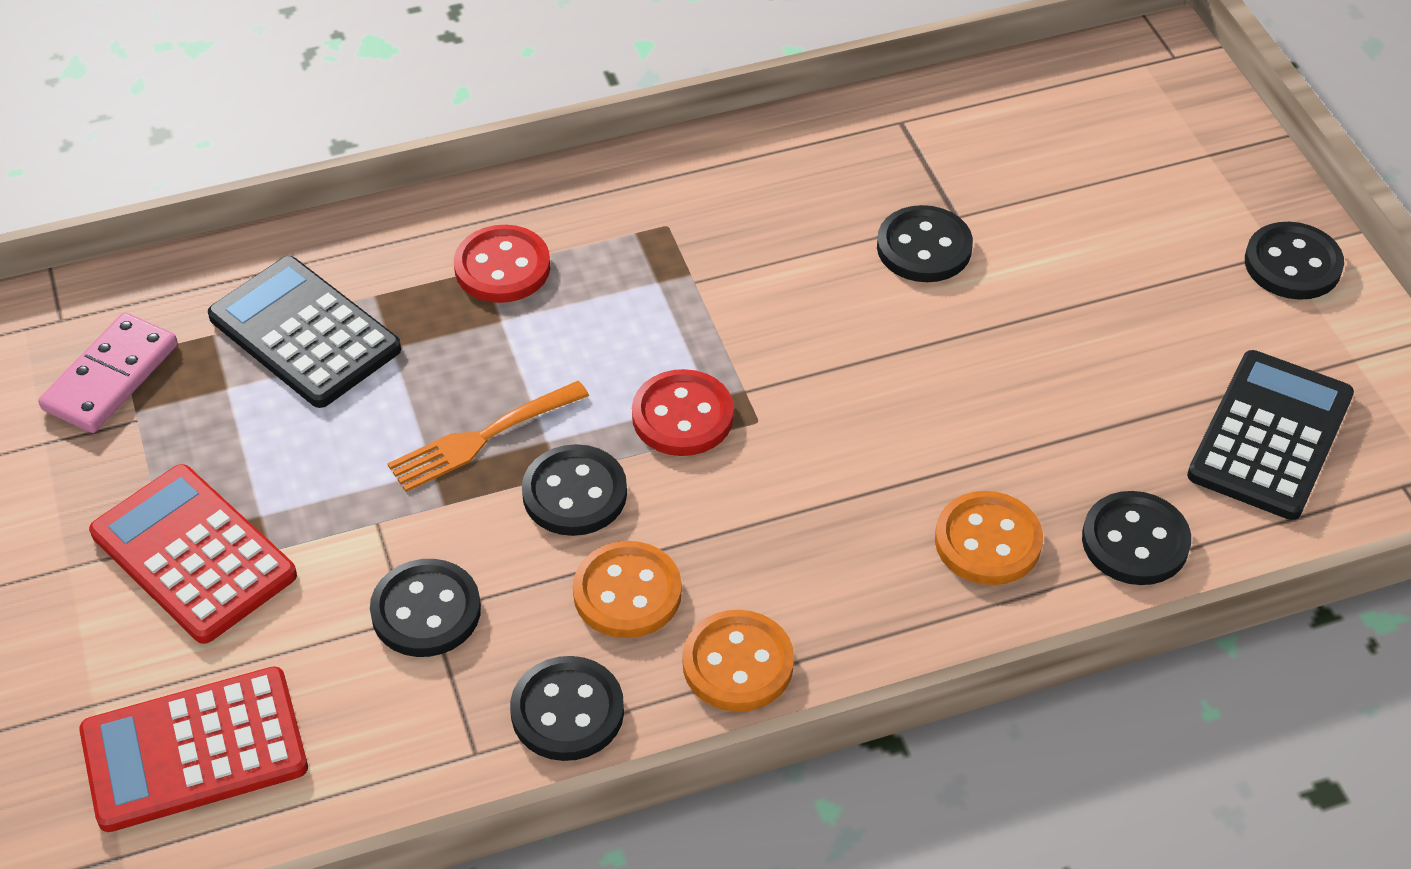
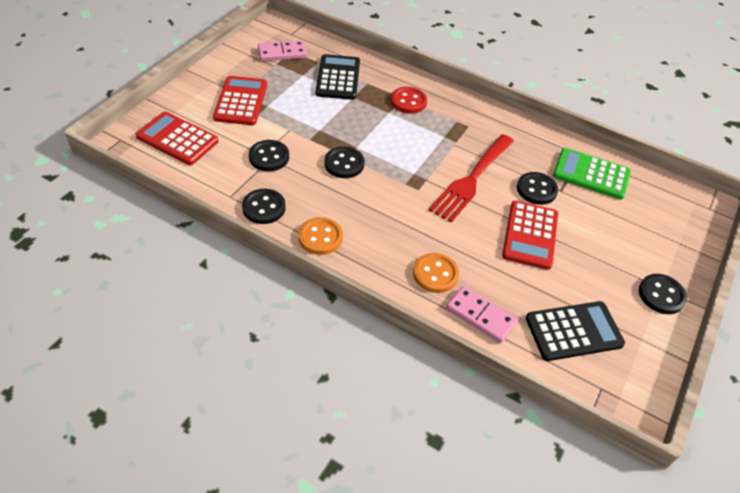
camera: 45 degrees right, 0 degrees up
orange fork [387,381,589,492] -> none
orange button [573,541,682,638] -> none
red button [632,369,734,456] -> none
black button [1082,491,1191,585] -> pink domino [446,286,518,343]
none -> red fork [429,134,514,223]
none -> red calculator [502,201,558,270]
none -> green calculator [553,148,631,200]

